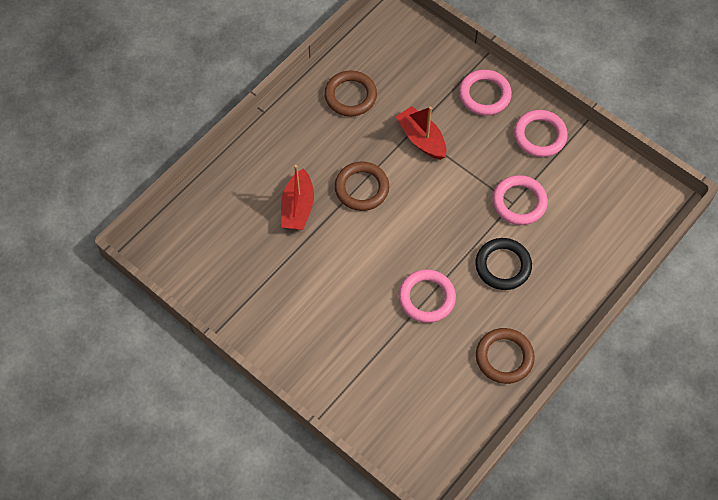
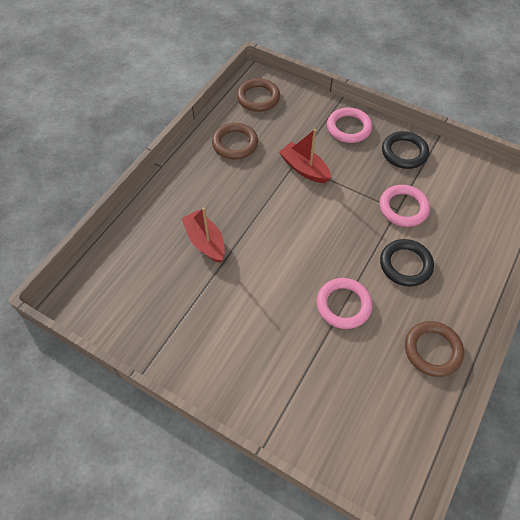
camera: 10 degrees left, 5 degrees down
red boat [281,165,314,230] -> red boat turned 150 degrees clockwise [181,207,225,263]
brown ring [335,162,389,211] -> brown ring moved to [237,78,280,112]
pink ring [514,110,568,157] -> black ring [382,131,429,169]

